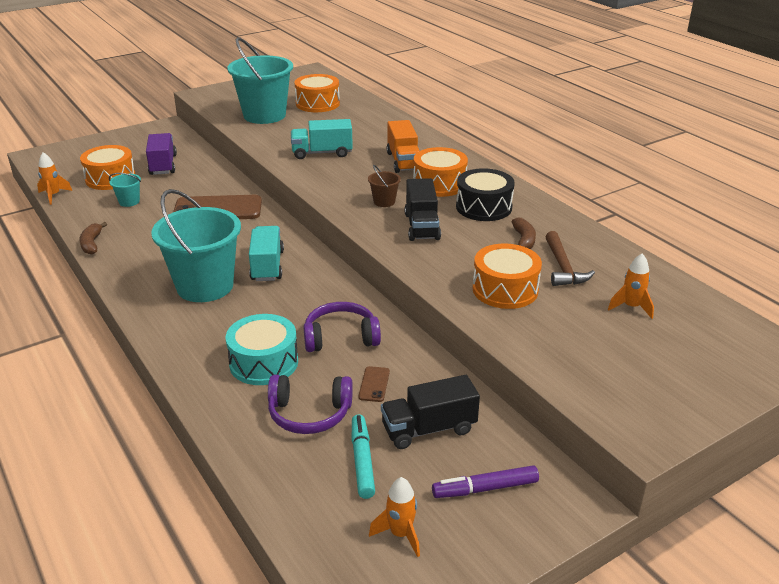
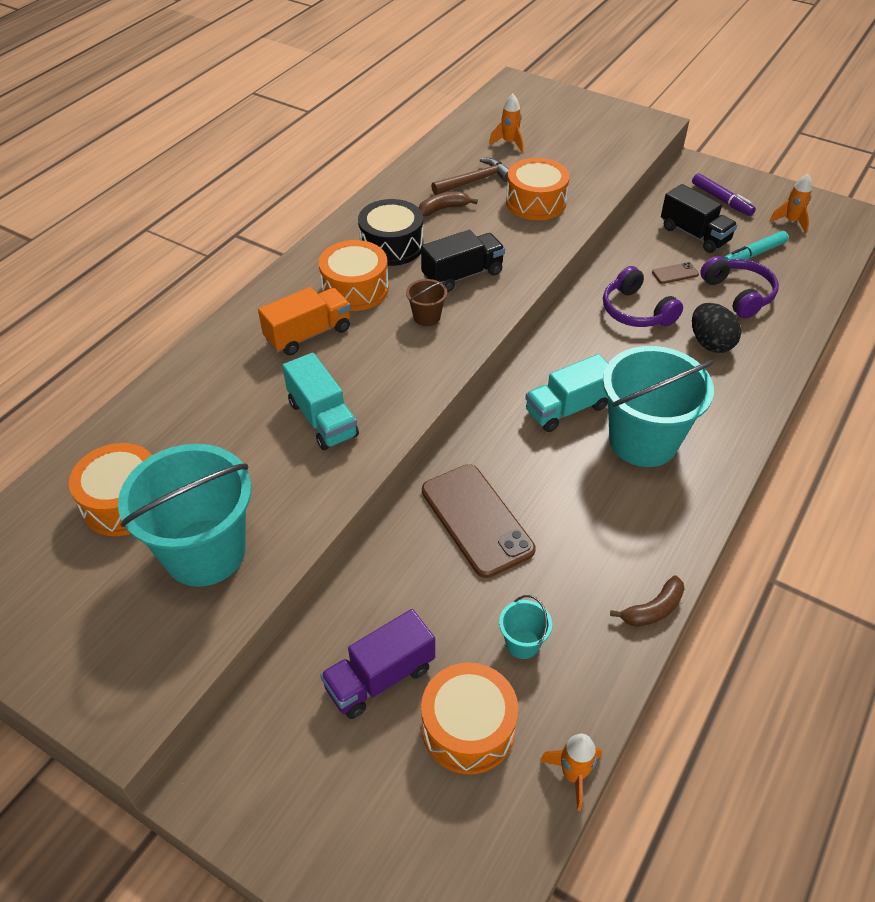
camera: 115 degrees left, 15 degrees up
turquoise drum [226,314,298,385] -> black egg [692,303,741,353]

